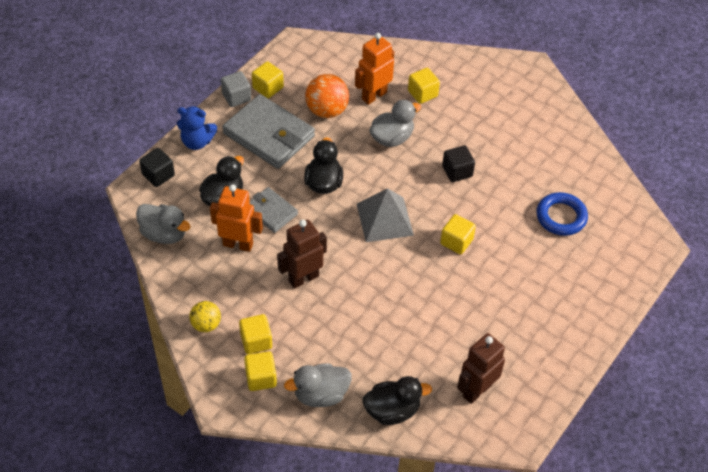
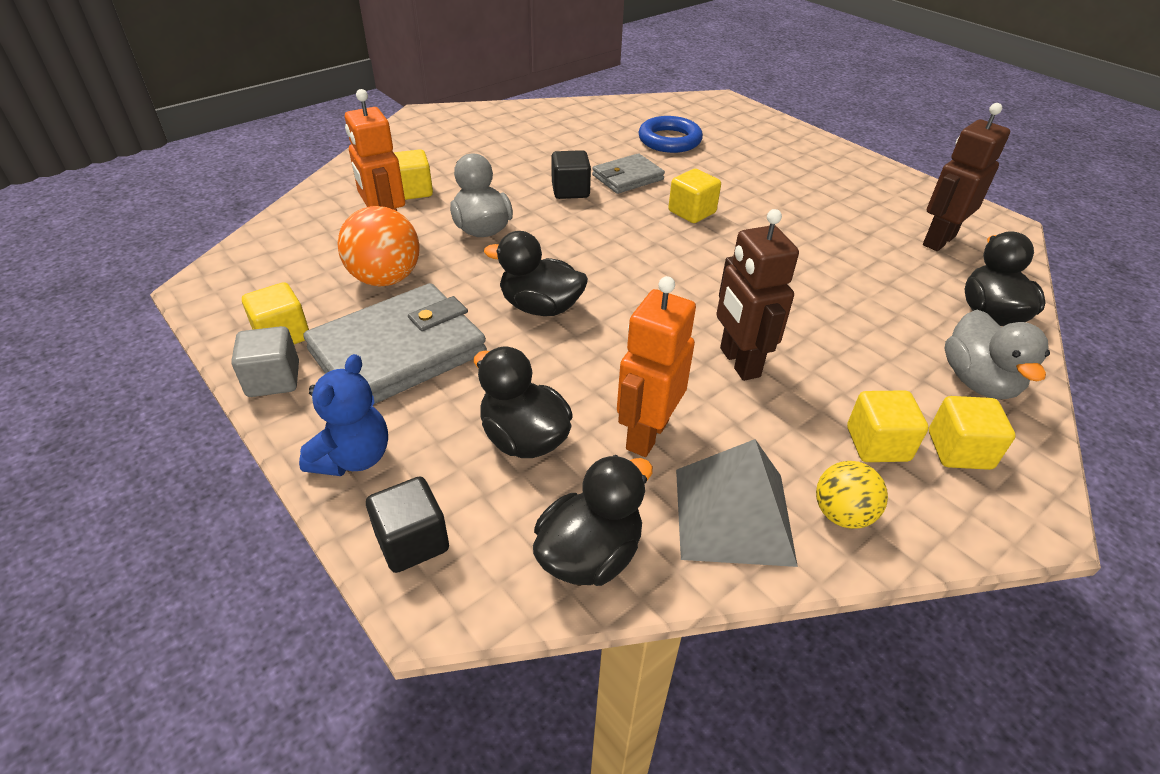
camera: 75 degrees left, 10 degrees down
grey duck [136,204,191,244] -> black duck [533,455,653,586]
grey wallet [250,187,298,233] -> grey wallet moved to [592,153,665,194]
grey pyramid [357,188,414,242] -> grey pyramid moved to [676,439,798,567]
brown robot [457,333,505,404] -> brown robot turned 75 degrees clockwise [923,103,1010,251]

